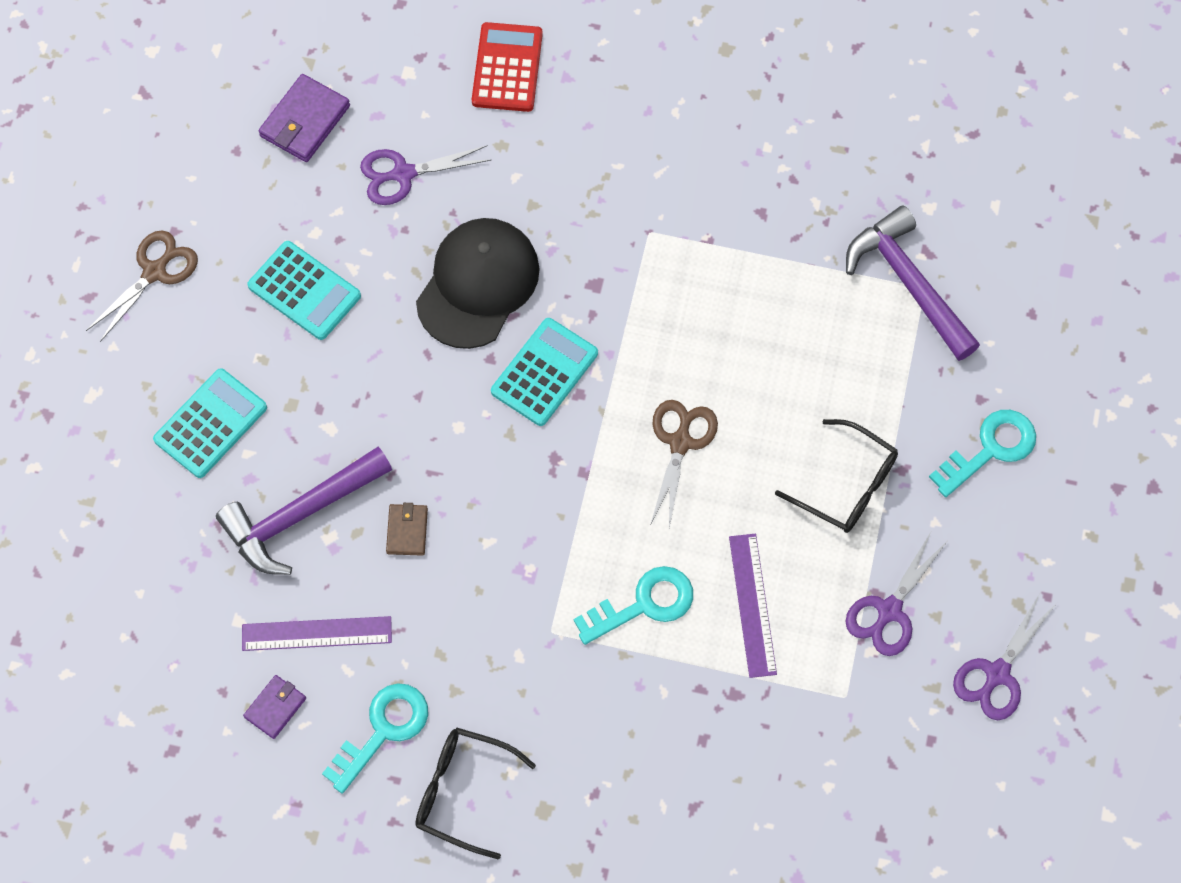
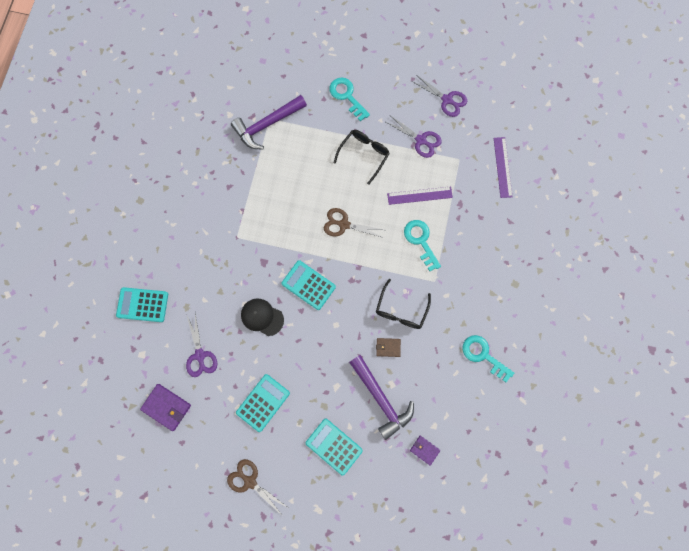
camera: 90 degrees left, 10 degrees up
purple ruler [242,616,392,651] -> purple ruler moved to [494,137,512,198]
purple wallet [243,675,306,739] -> purple wallet moved to [410,436,440,466]
black glasses [415,728,536,860] -> black glasses moved to [376,279,431,329]
black cap [416,218,540,349] -> black cap [241,299,284,336], size x0.64
red calculator [472,22,543,112] -> turquoise calculator [116,287,168,322]

